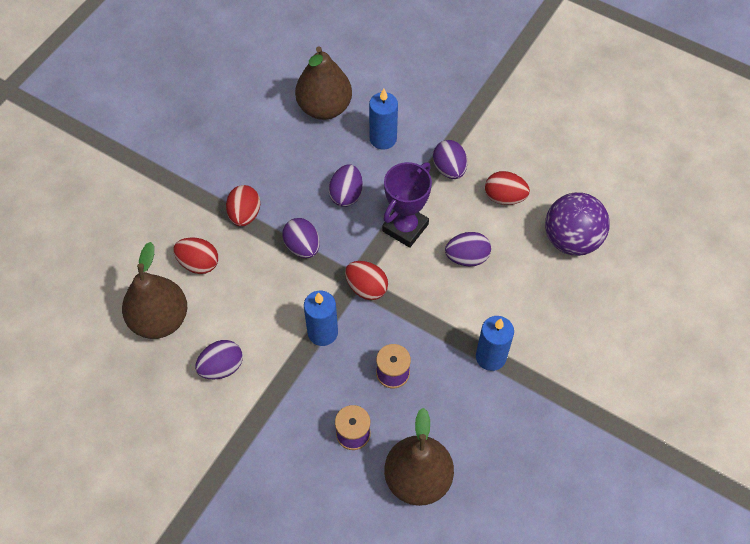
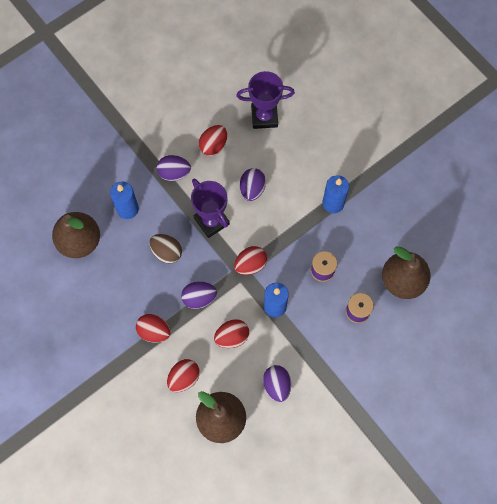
camera: 70 degrees left, 10 degrees up
purple egg [328,165,363,207] -> brown egg [149,234,182,264]
purple ball [545,192,610,256] -> purple trophy [236,71,295,129]
none -> red egg [214,319,249,348]

